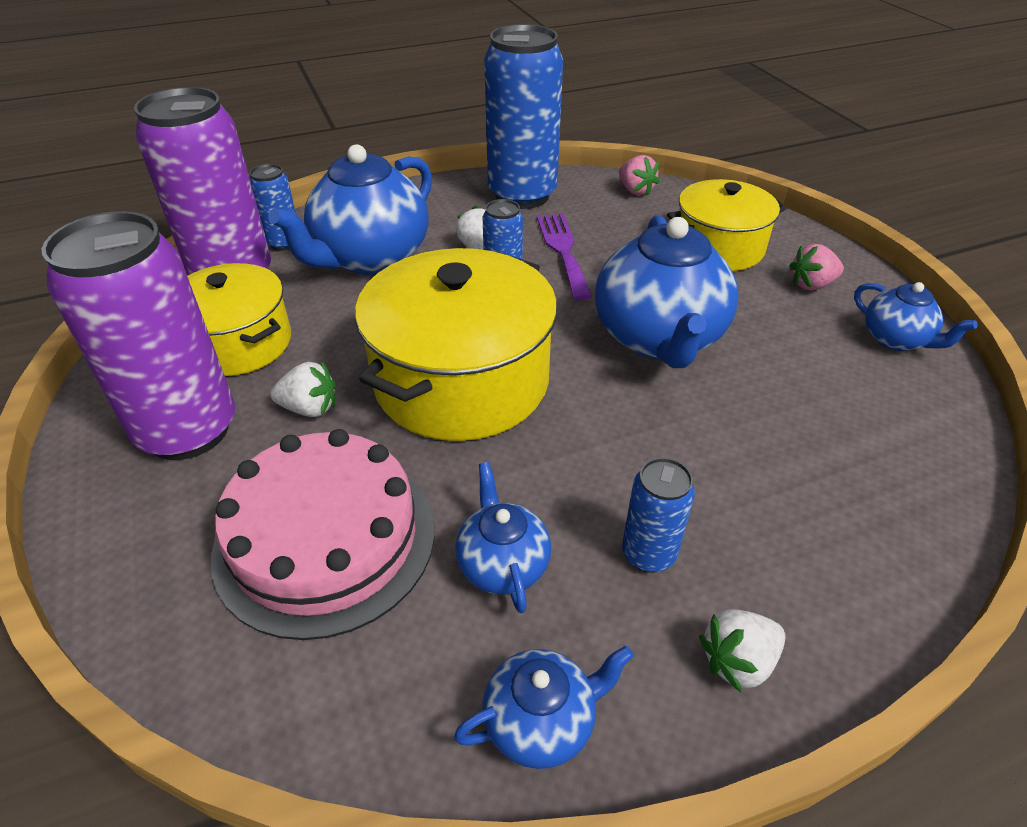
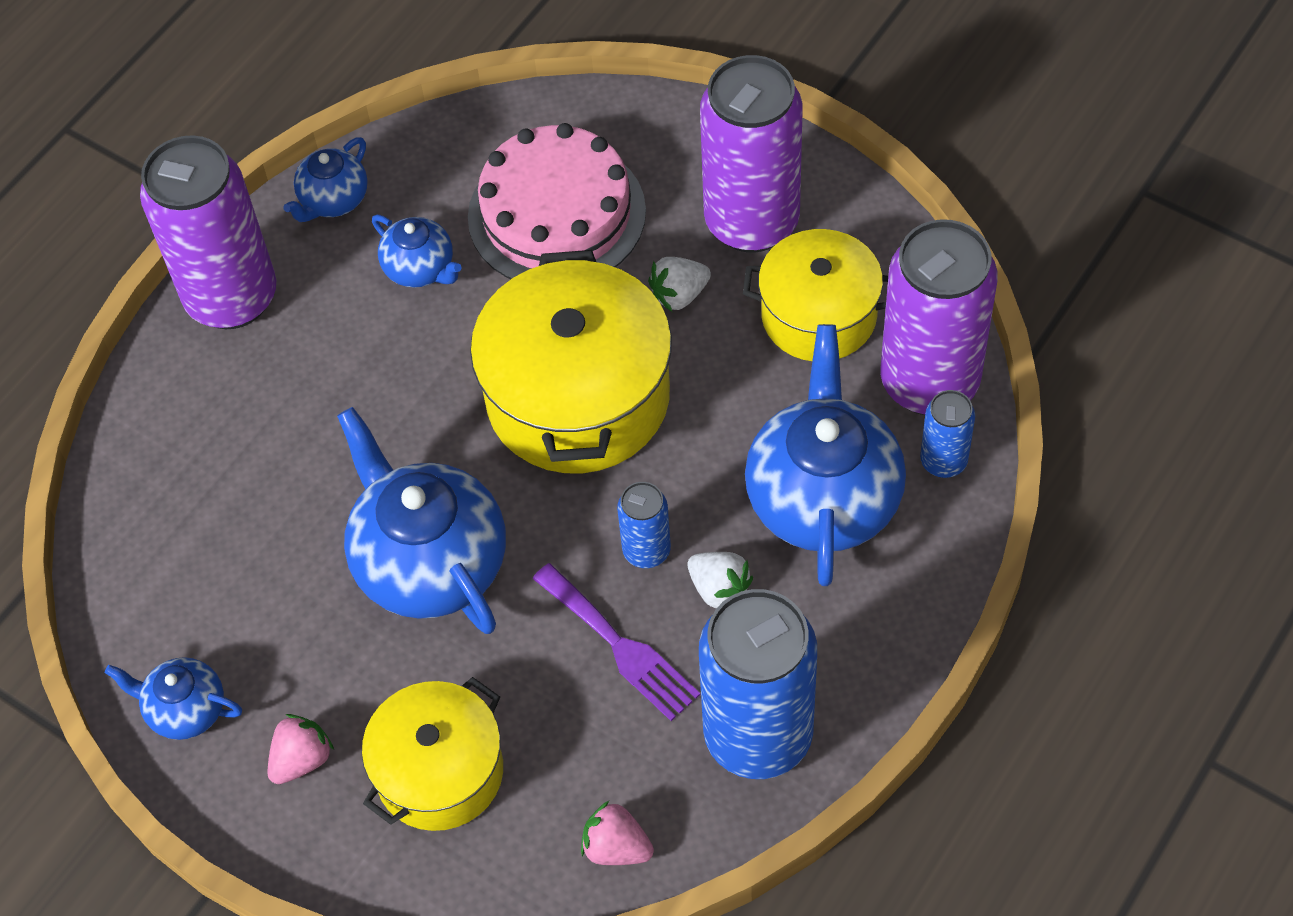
camera: 150 degrees right, 15 degrees up
blue can [622,457,695,573] -> none
white strawberry [699,609,786,692] -> purple can [140,135,276,329]

